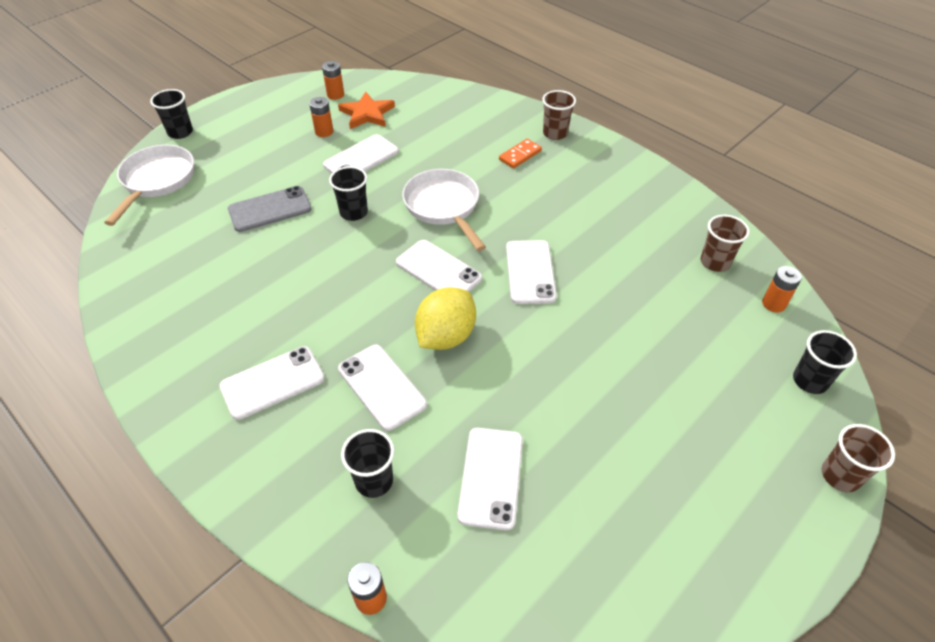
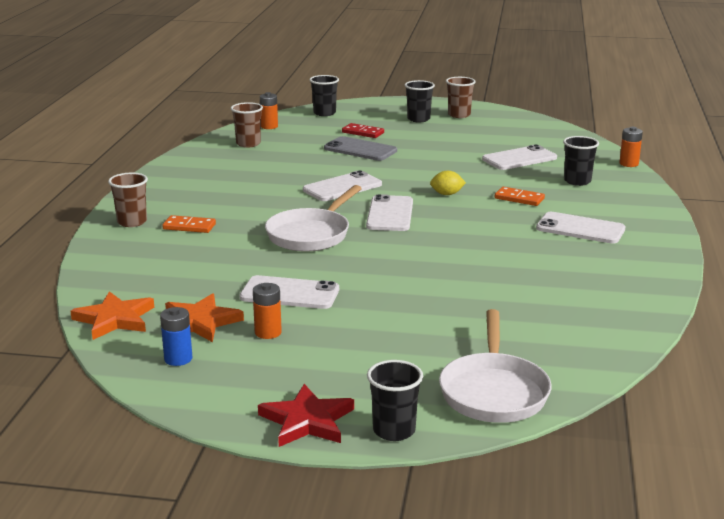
camera: 125 degrees left, 25 degrees down
white pan [104,145,194,226] -> white pan turned 60 degrees counterclockwise [439,309,552,423]
grey phone [228,186,312,232] -> grey phone moved to [324,136,397,161]
orange battery [322,61,344,100] -> blue battery [160,307,192,366]
black cup [329,166,368,221] -> black cup moved to [405,80,435,122]
white phone [338,345,427,431] -> orange domino [495,187,545,206]
yellow lemon [415,287,476,350] -> yellow lemon [430,171,466,195], size x0.52
brown cup [822,424,895,492] -> brown cup moved to [446,77,476,118]
none -> orange star [70,291,154,340]
none -> red star [258,384,354,447]
none -> red domino [342,123,384,138]

